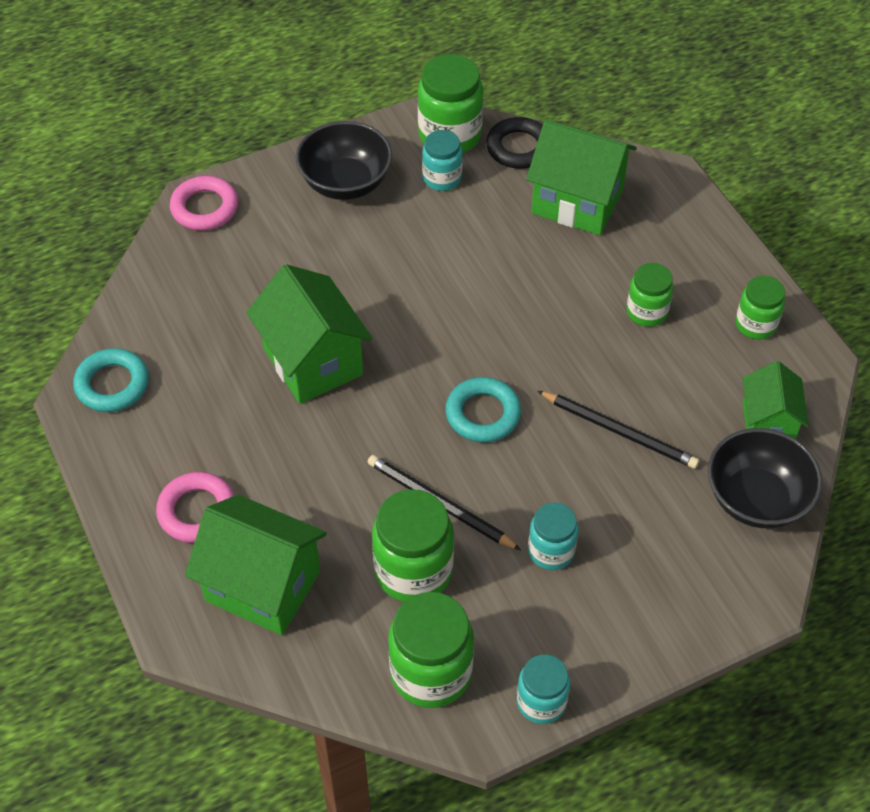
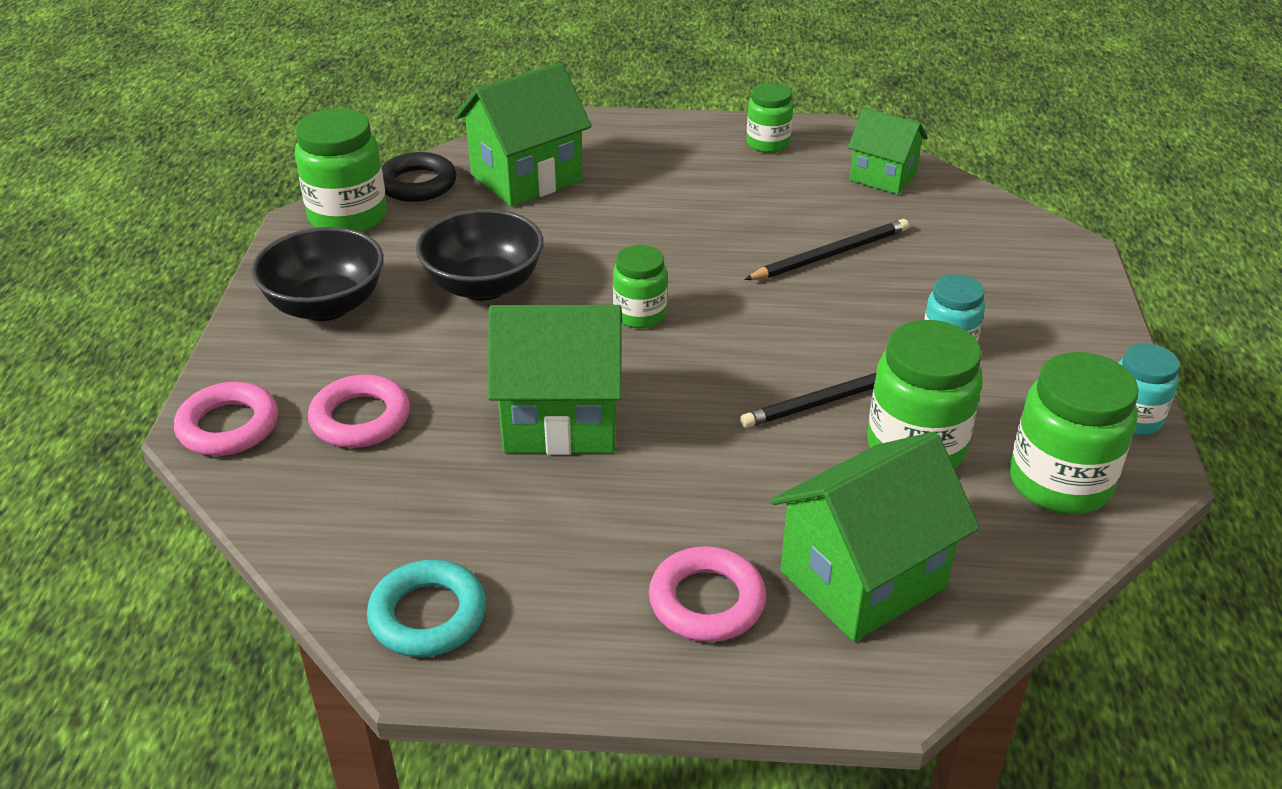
camera: 60 degrees left, 15 degrees down
turquoise jar [422,130,463,191] -> none
turquoise ring [445,377,521,442] -> none
green jar [627,263,673,327] -> green jar moved to [613,245,668,328]
black bowl [708,428,822,528] -> black bowl moved to [416,209,543,301]
none -> pink ring [308,374,410,448]

